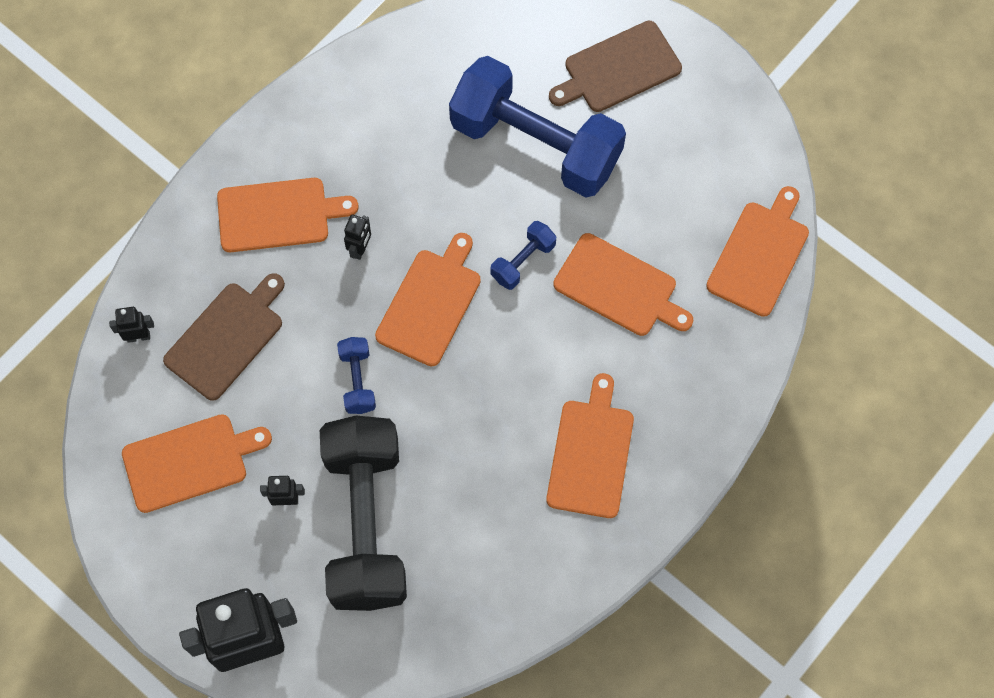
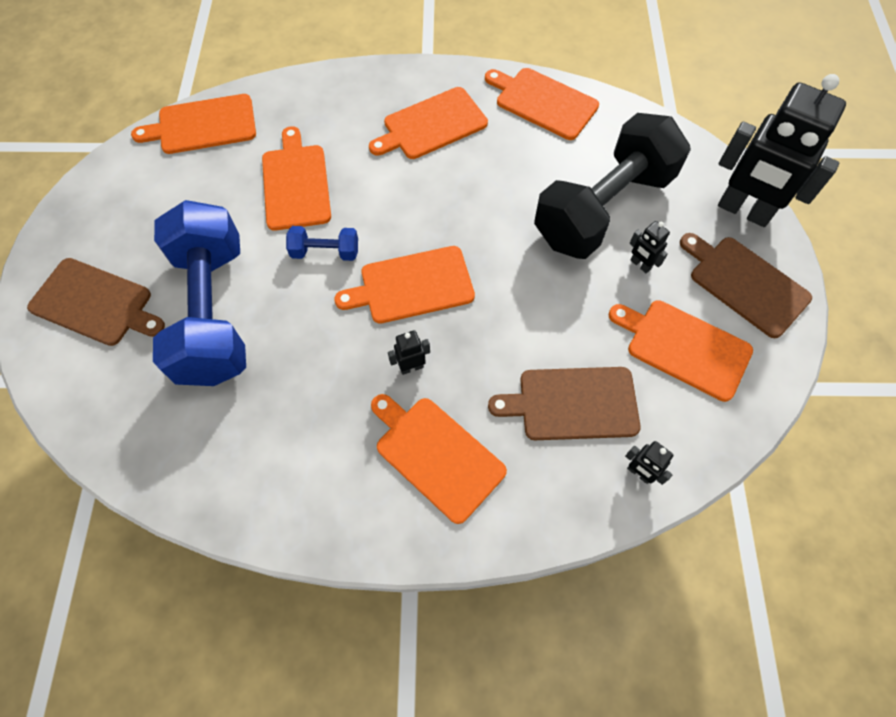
camera: 130 degrees left, 5 degrees down
blue dumbbell [337,337,376,414] -> none
none -> orange cutting board [485,68,599,140]
none -> brown cutting board [680,233,812,338]

